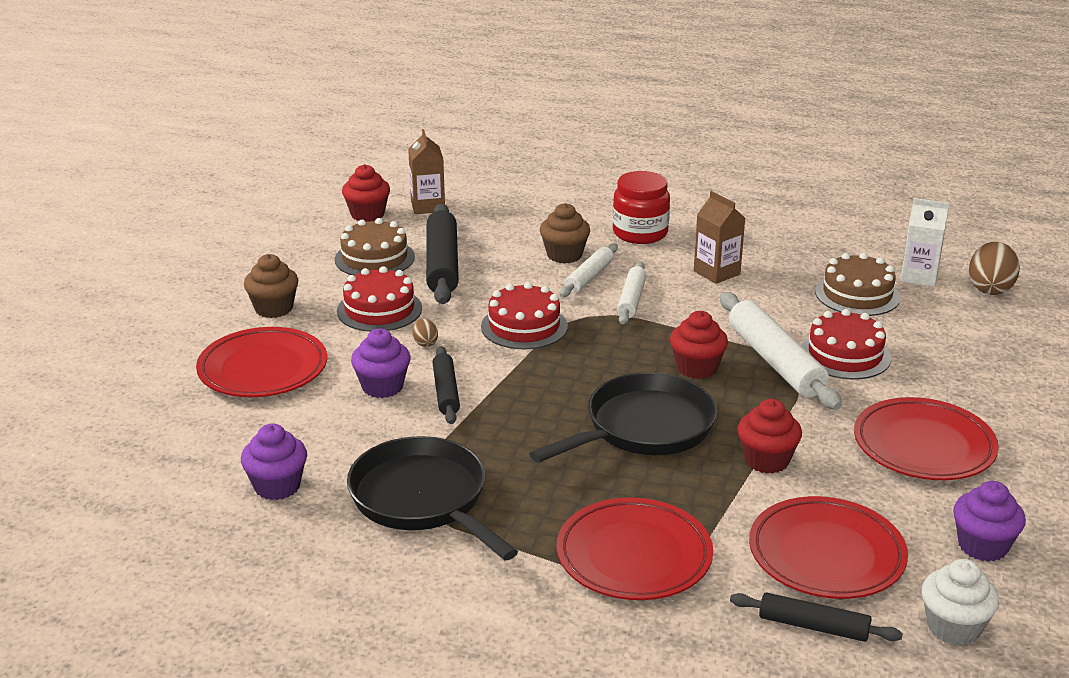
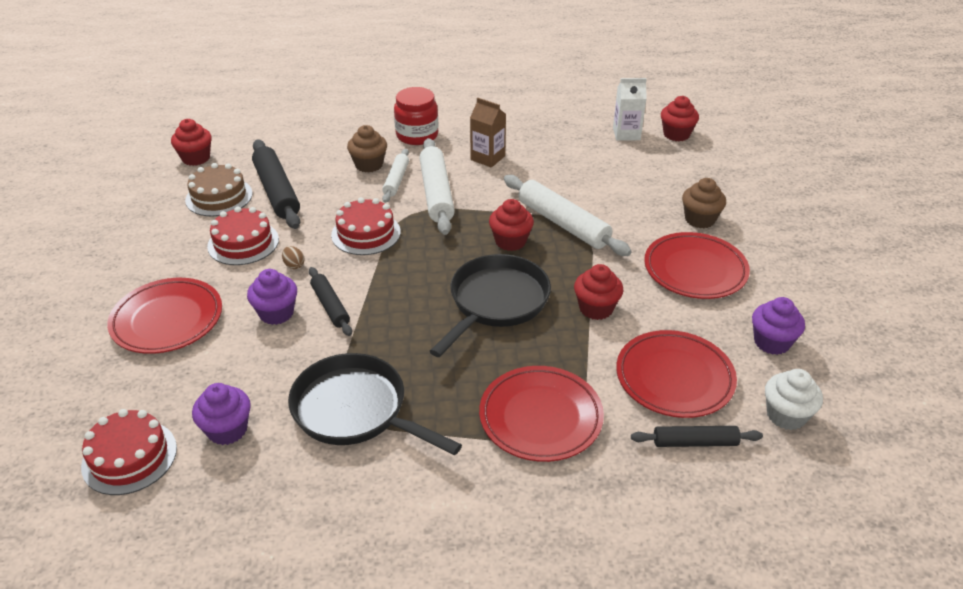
camera: 20 degrees left, 10 degrees up
brown cupcake [244,254,298,318] -> brown cupcake moved to [682,178,726,228]
brown carton [408,129,445,214] -> none
white rolling pin [617,262,647,325] -> white rolling pin [419,138,455,235], size x1.71
red cake [801,309,891,380] -> red cake moved to [81,409,177,495]
brown cake [815,253,900,316] -> none
brown egg [969,242,1020,295] -> red cupcake [661,96,699,141]

